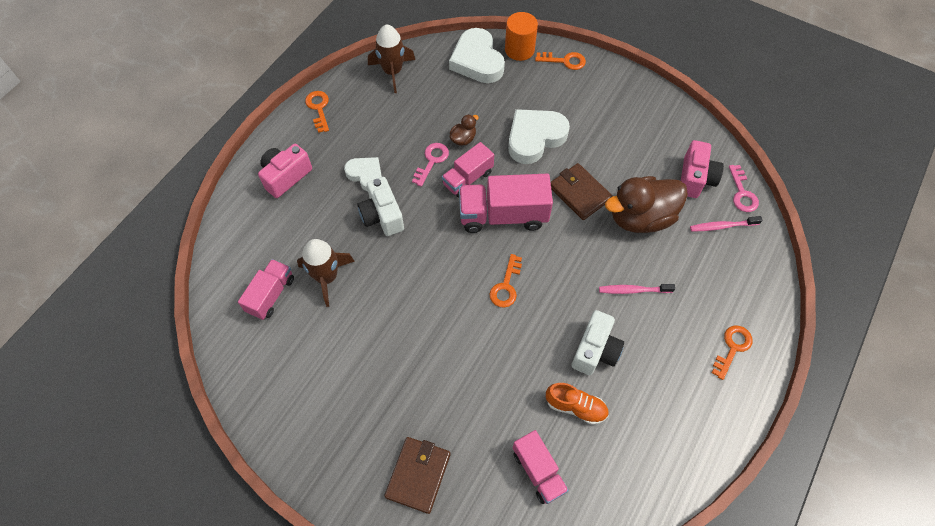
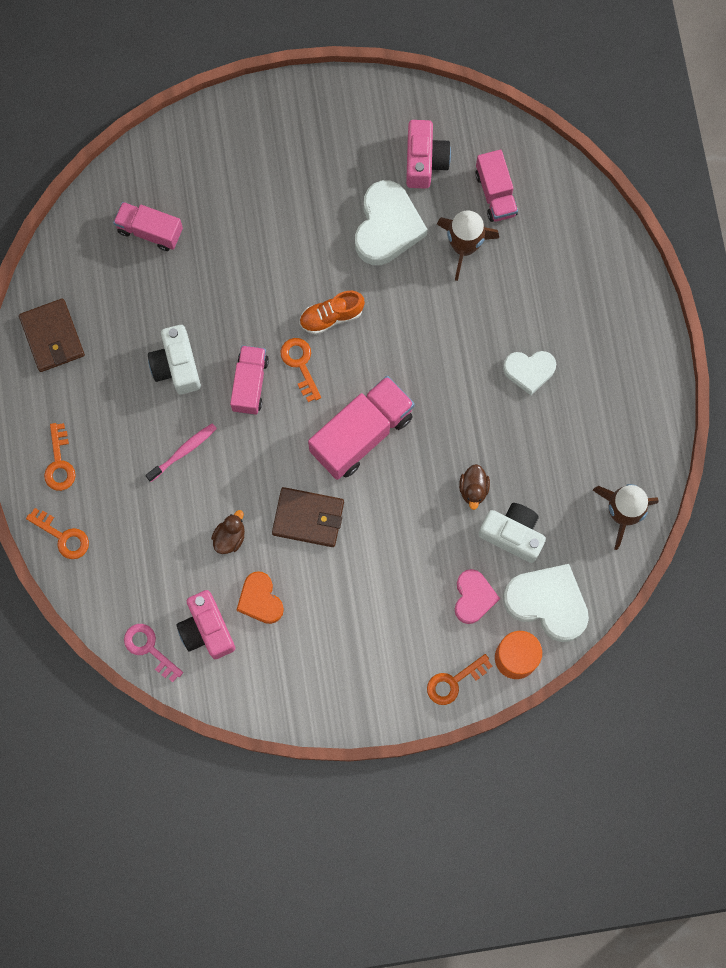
camera: 140 degrees right, 15 degrees up
pink camera [258,144,312,198] -> pink camera moved to [406,120,451,189]
orange key [305,91,329,133] -> orange key moved to [26,508,89,559]
white camera [357,177,404,236] -> white camera moved to [478,503,546,563]
brown wallet [384,437,451,514] -> brown wallet moved to [19,298,85,372]
pink key [412,143,449,187] -> none
pink truck [442,142,494,197] -> pink truck moved to [230,345,269,415]
white heart [508,109,570,164] -> white heart moved to [355,180,428,265]
orange shoe [546,383,609,425] -> orange shoe moved to [299,291,365,335]
brown duck [605,176,688,233] -> brown duck [211,510,245,554], size x0.44
pink toothbrush [690,216,762,231] -> none
none -> orange heart [236,571,284,624]
none -> pink heart [455,569,500,624]

